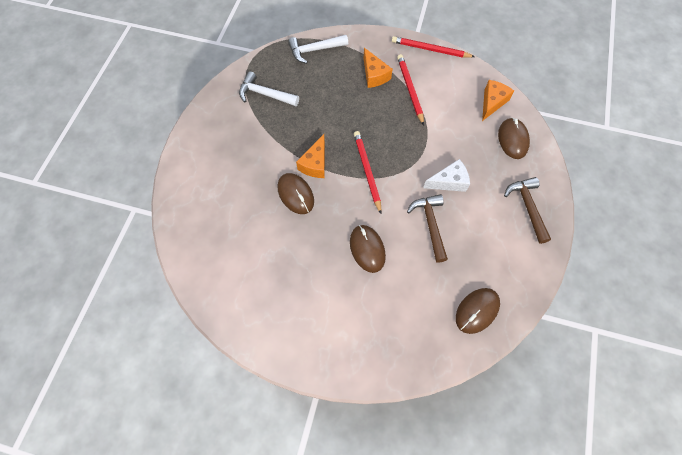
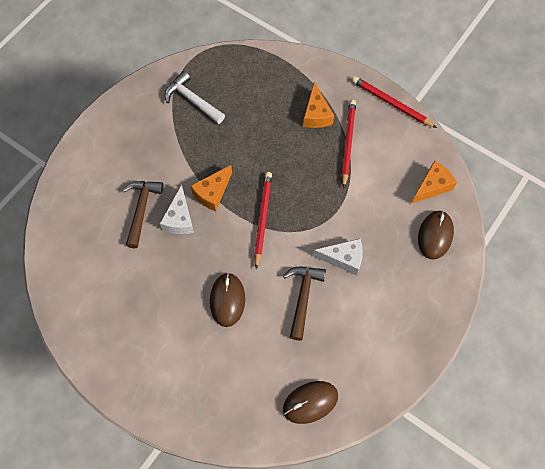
camera: 20 degrees right, 0 degrees up
brown mouse [278,173,314,214] -> white cheese [160,185,194,234]
white hammer [288,35,348,64] -> none
brown hammer [504,177,551,244] -> brown hammer moved to [122,181,164,248]

